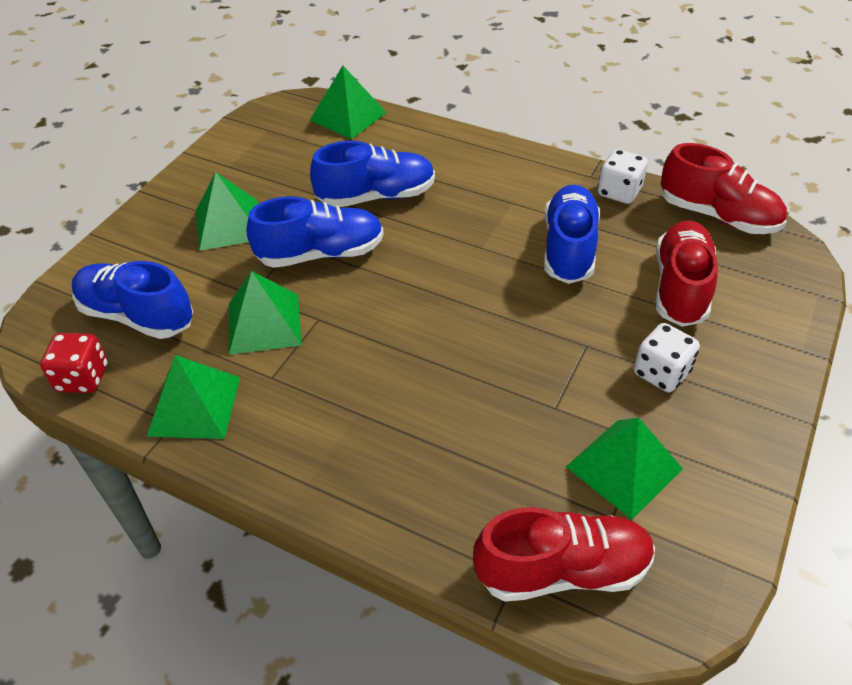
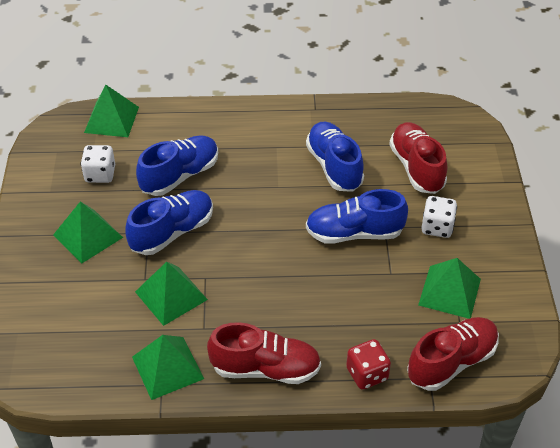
camera: 30 degrees left, 0 degrees up
red dice [40,333,108,393] -> red dice moved to [346,339,391,390]
blue shoe [72,261,193,339] -> blue shoe moved to [306,189,408,244]
white dice [598,149,648,204] -> white dice moved to [81,145,115,183]
red shoe [661,143,787,234] -> red shoe moved to [207,322,321,384]

